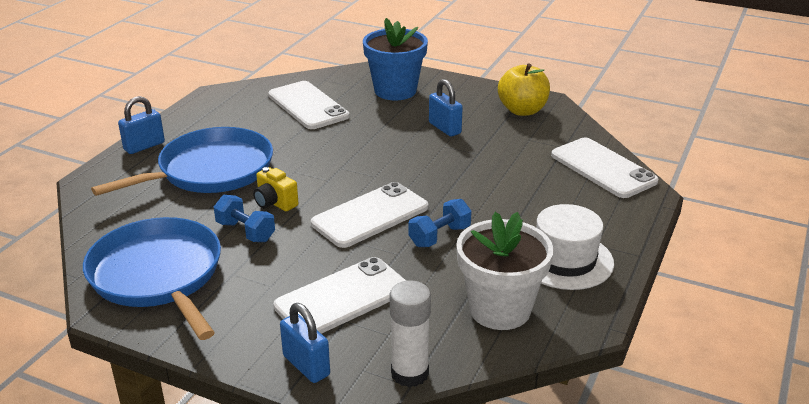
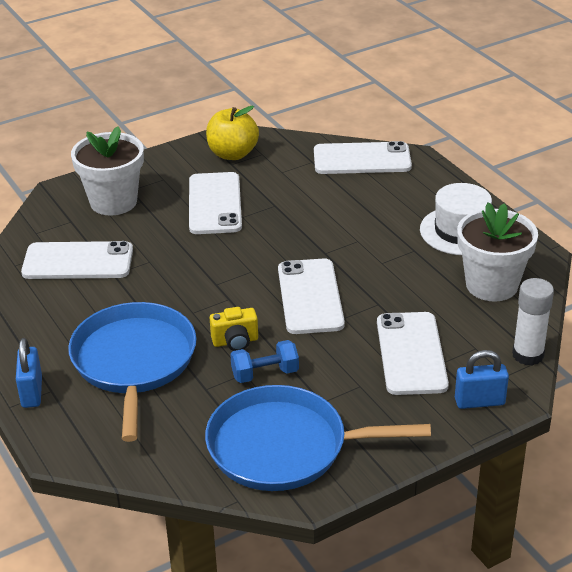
camera: 55 degrees left, 5 degrees up
blue flower pot [363,18,428,100] -> white flower pot [71,126,144,216]
blue dumbbell [408,199,472,247] -> none
blue padlock [429,79,463,137] -> white phone [189,172,242,234]

